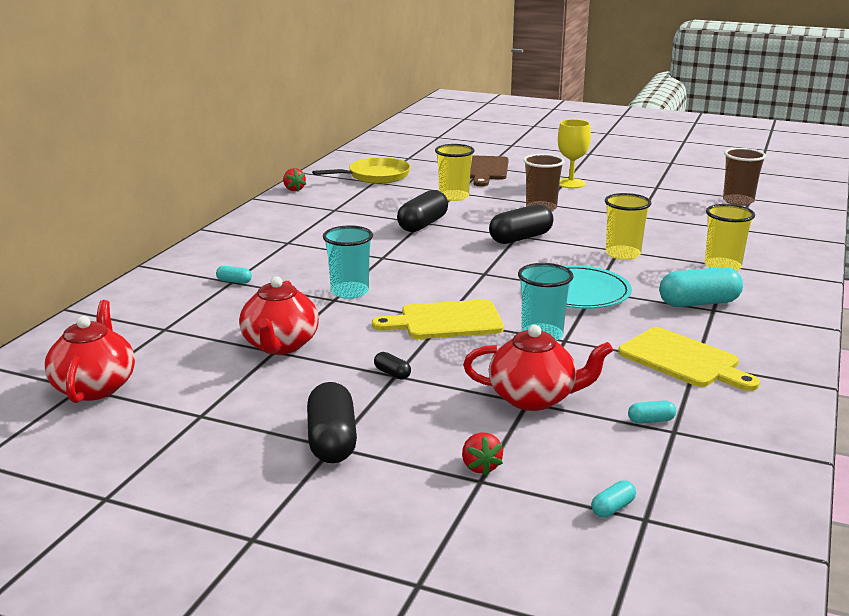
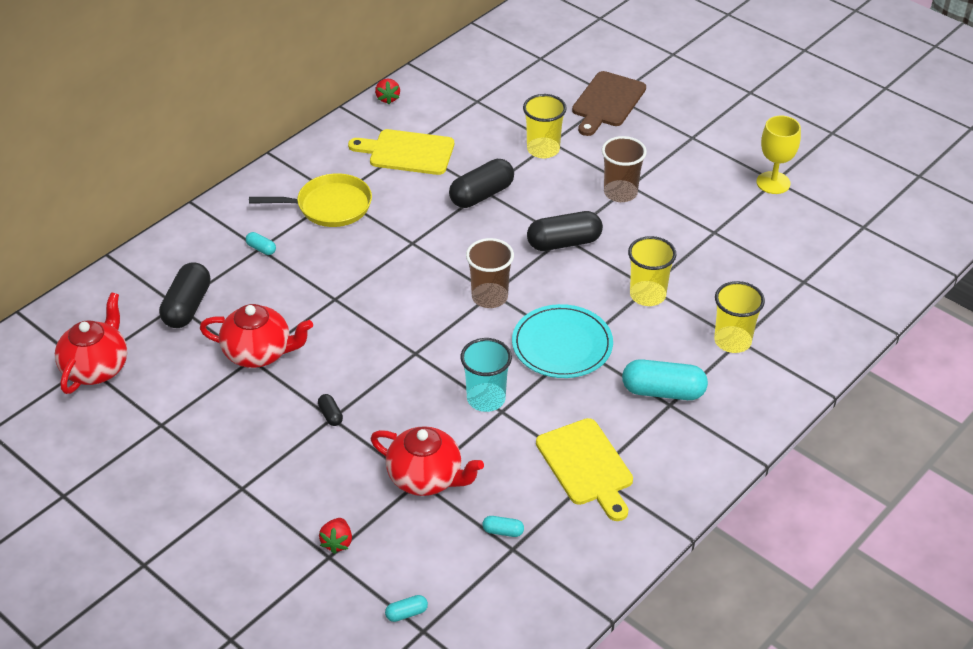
camera: 20 degrees right, 20 degrees up
red teapot [239,276,319,355] -> red teapot turned 105 degrees counterclockwise [200,304,313,368]
black capsule [307,382,357,463] -> black capsule moved to [159,262,211,328]
yellow pan [312,157,411,184] -> yellow pan moved to [249,173,372,227]
turquoise cup [323,225,373,299] -> none
yellow cutting board [372,300,504,339] -> yellow cutting board moved to [348,129,454,175]
yellow goblet [558,119,591,188] -> yellow goblet moved to [756,116,801,194]
brown cup [723,148,766,206] -> brown cup moved to [466,238,514,308]

